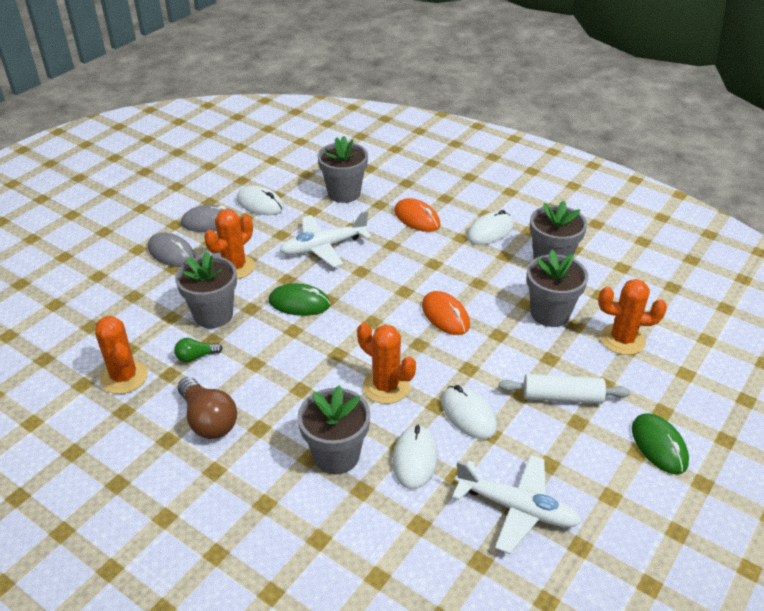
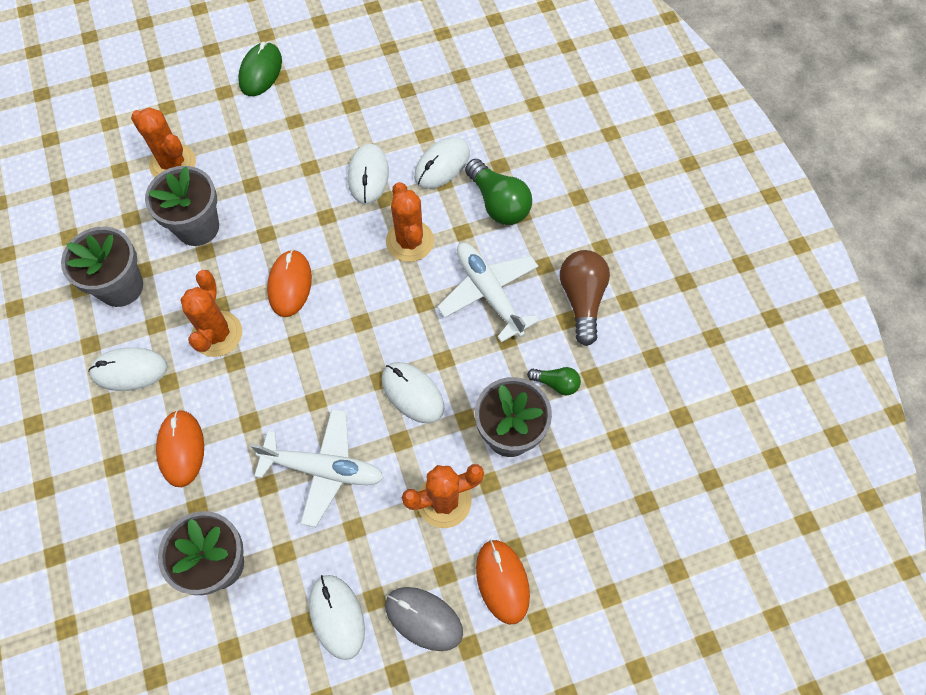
camera: 145 degrees left, 25 degrees up
orange cactus [95,316,148,394] -> orange cactus moved to [180,270,242,357]
grey mouse [148,233,195,267] -> orange mouse [476,539,530,625]
green mouse [269,283,330,316] -> white mouse [382,362,444,424]
grey flower pot [298,385,370,475] -> green light bulb [465,159,532,225]
white plane [452,455,582,554] -> white plane moved to [437,243,539,342]
white rolling pin [499,374,631,404] -> none

